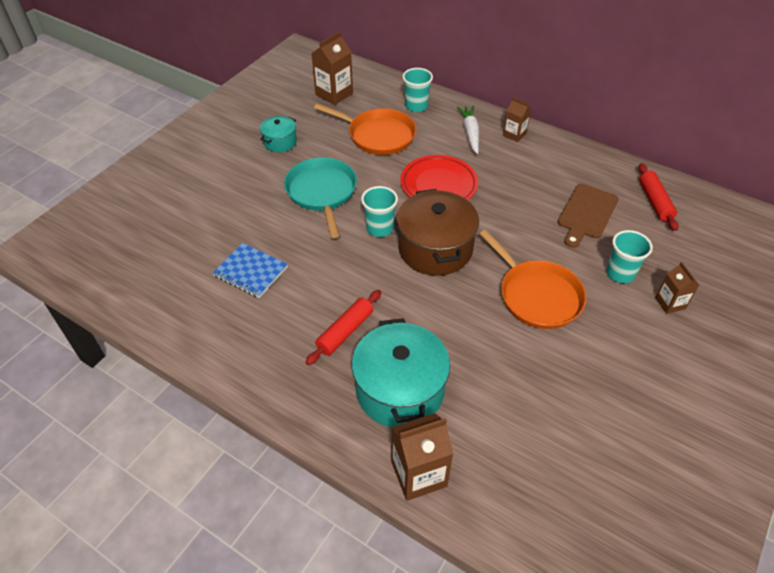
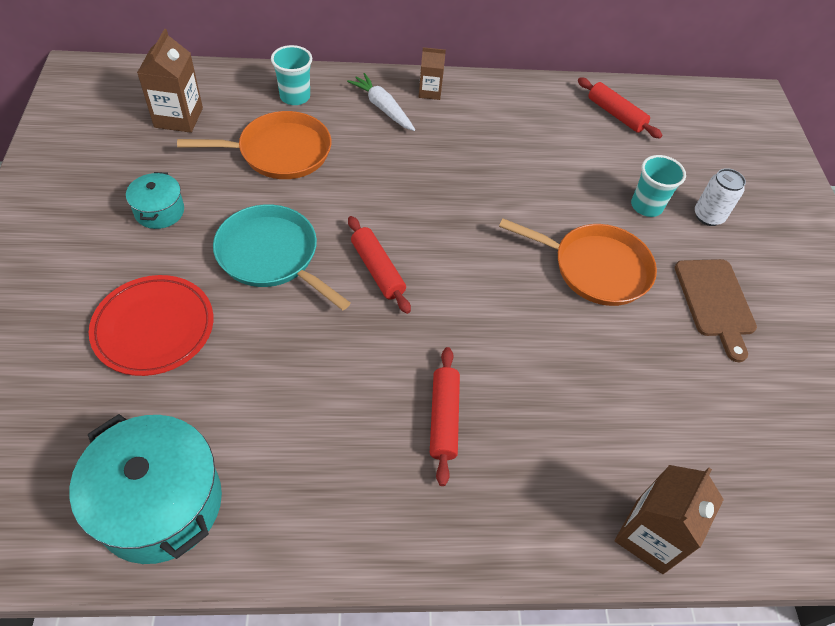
camera: 40 degrees left, 5 degrees up
blue notebook [213,243,288,298] -> none
turquoise pot [352,318,450,427] -> turquoise pot moved to [69,414,222,564]
turquoise cup [361,186,398,237] -> red rolling pin [348,216,411,314]
brown pot [397,189,479,276] -> none
red plate [400,155,478,200] -> red plate moved to [89,275,213,376]
brown cutting board [558,184,619,248] -> brown cutting board moved to [675,259,757,362]
brown carton [655,262,699,314] -> white can [695,168,746,226]

